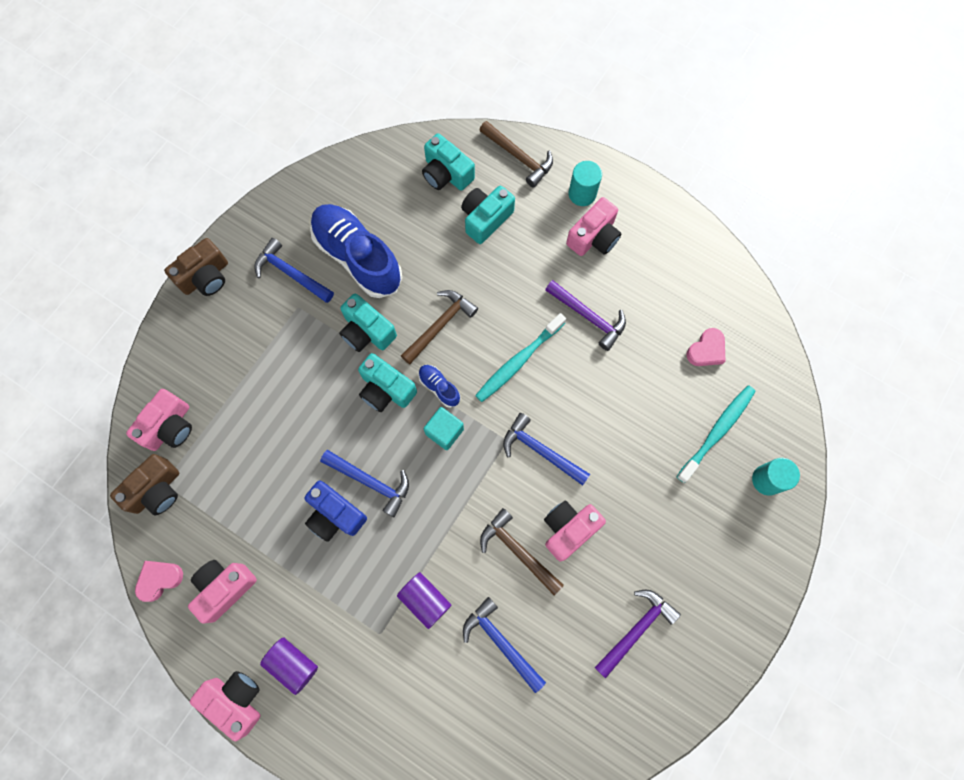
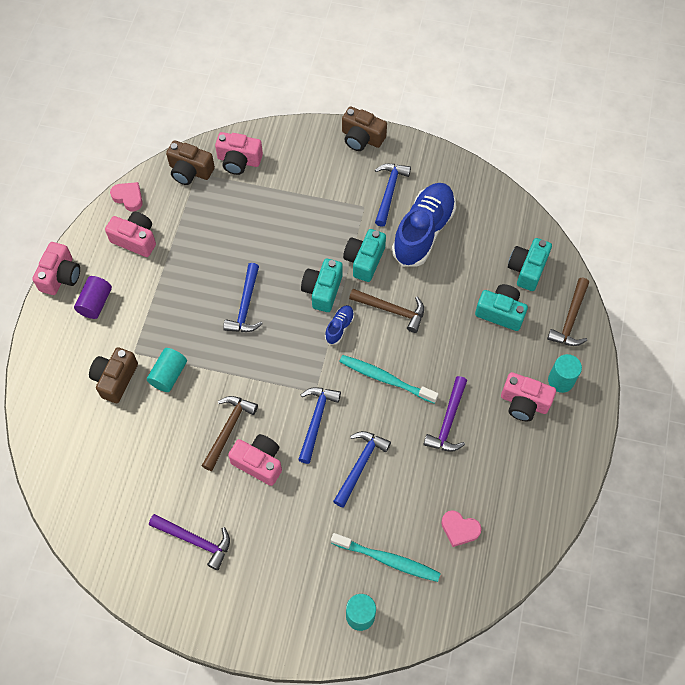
camera: 70 degrees right, 10 degrees down
blue camera [304,480,367,542] -> none
purple cylinder [397,572,451,629] -> turquoise cylinder [147,348,187,392]
turquoise cube [423,407,464,450] -> none
blue hammer [463,597,546,693] -> blue hammer moved to [333,431,391,507]
none -> brown camera [89,347,138,403]

